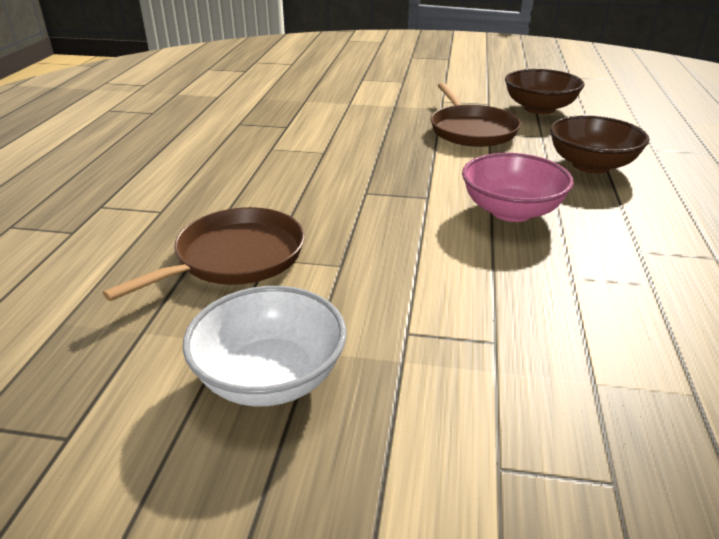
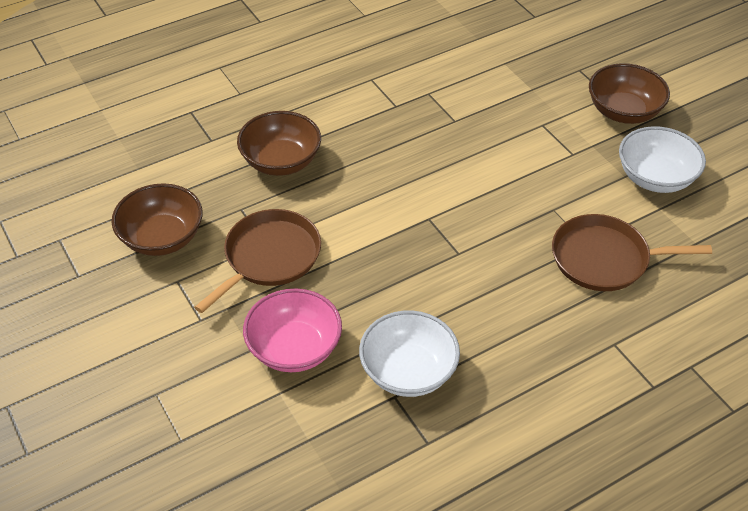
camera: 130 degrees left, 15 degrees up
pink bowl [462,153,574,222] -> pink bowl moved to [243,288,342,372]
none -> white bowl [359,310,460,397]
none -> brown bowl [589,63,670,124]

